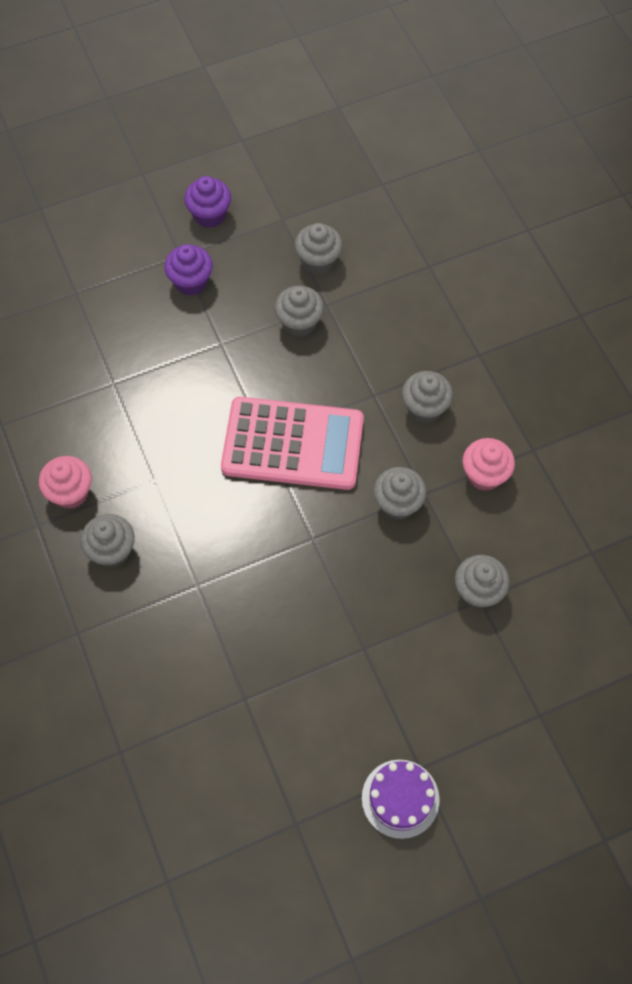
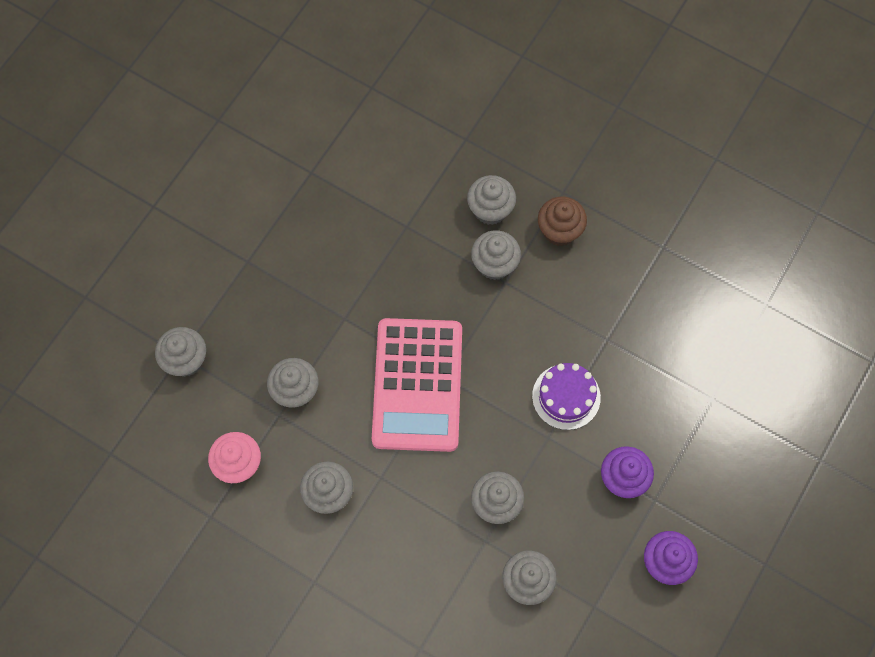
camera: 145 degrees right, 5 degrees up
pink cupcake [39,456,92,509] -> brown cupcake [538,197,587,246]
pink calculator [221,397,364,490] -> pink calculator turned 60 degrees counterclockwise [372,318,462,452]
purple cake [362,760,440,839] -> purple cake moved to [532,363,601,430]
none -> grey cupcake [471,230,521,280]

